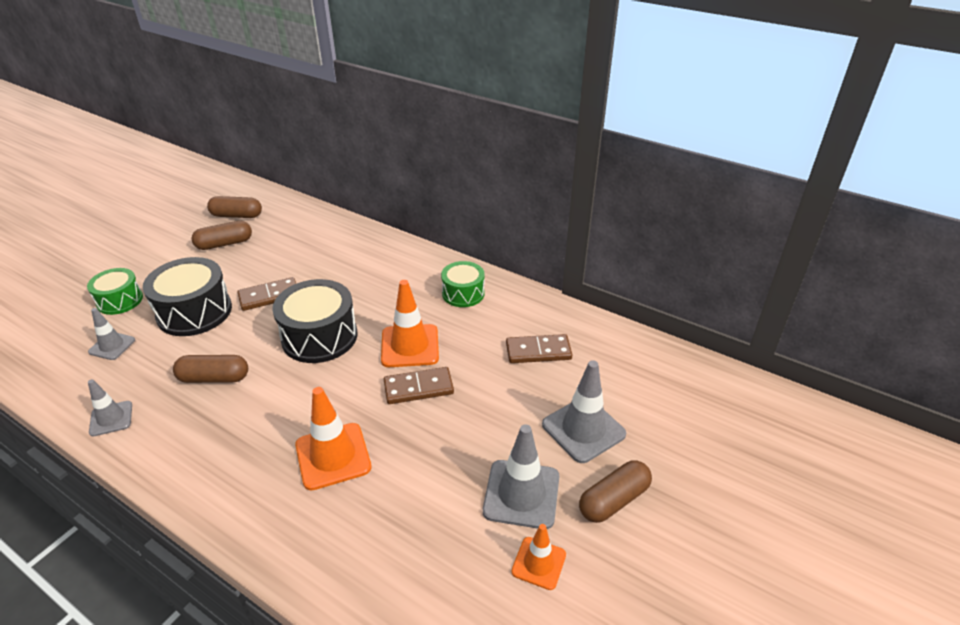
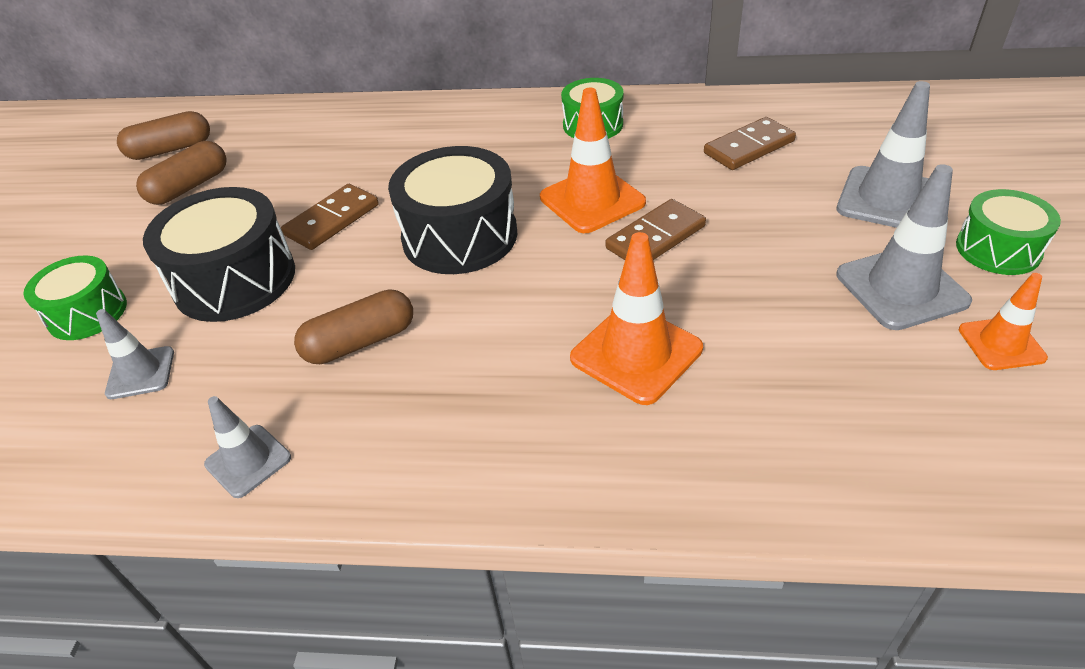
camera: 25 degrees left, 5 degrees up
brown capsule [579,460,652,523] -> green drum [956,189,1061,275]

